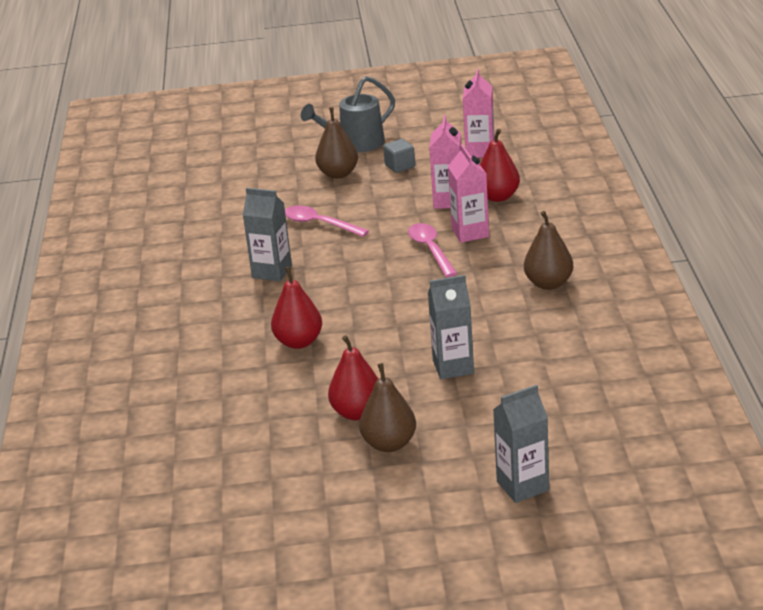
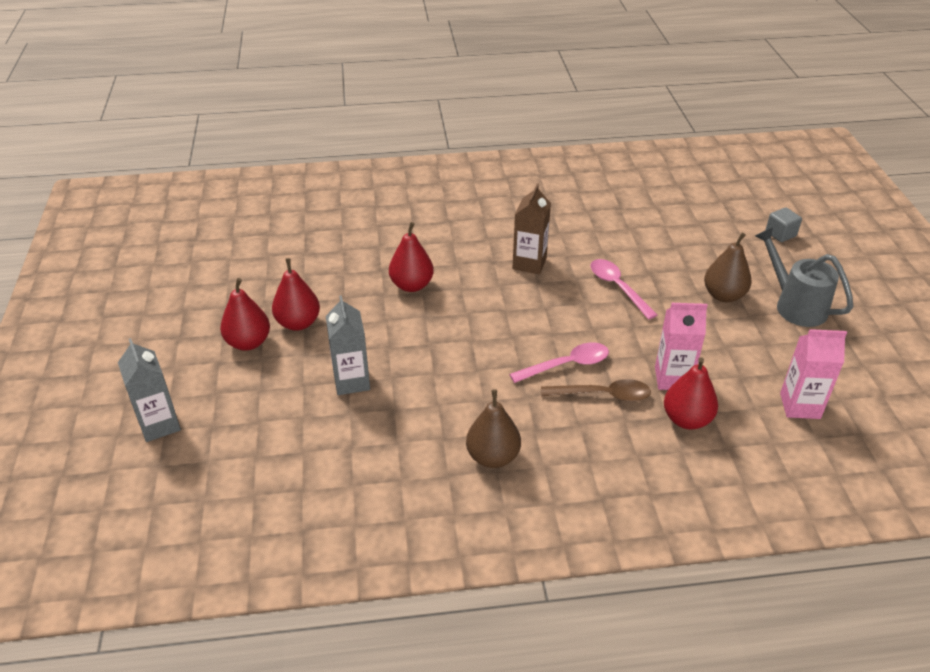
camera: 85 degrees right, 10 degrees up
grey carton [243,188,292,281] -> brown carton [512,183,551,274]
pink spoon [285,205,369,237] -> pink spoon turned 60 degrees counterclockwise [591,259,657,320]
brown pear [359,363,416,452] -> red pear [220,278,270,351]
grey cube [383,139,415,173] -> grey cube moved to [766,208,802,242]
pink carton [448,144,489,243] -> brown spoon [541,379,651,402]

